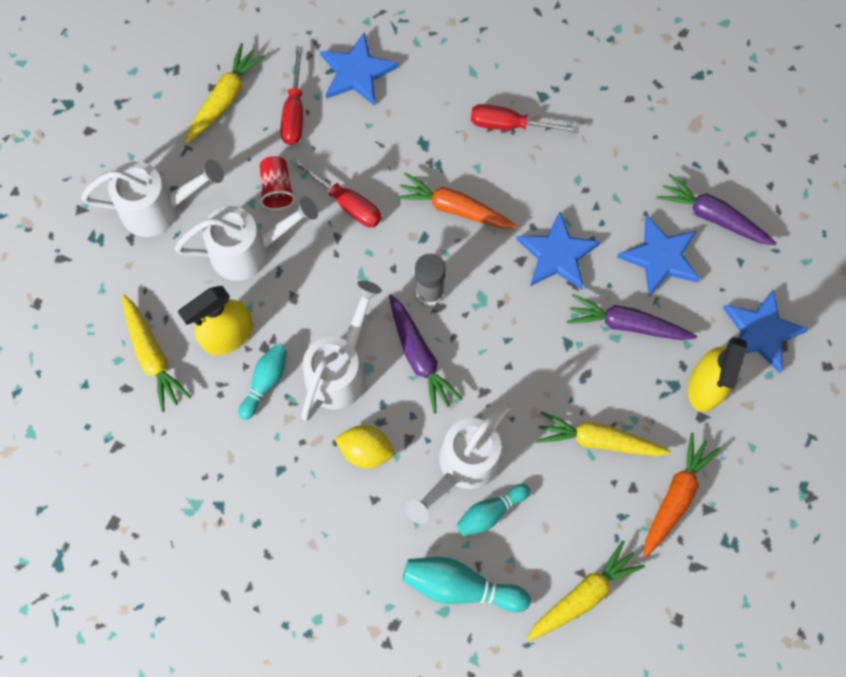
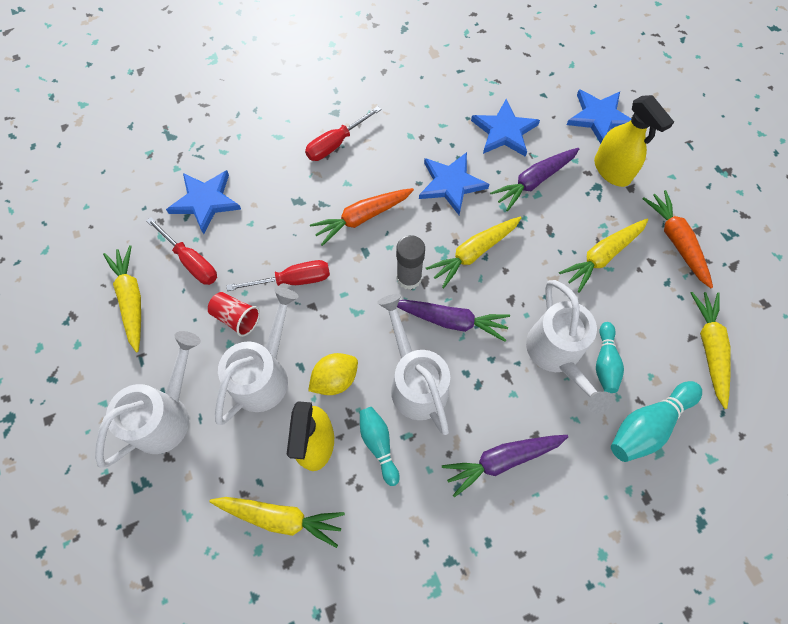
camera: 50 degrees left, 5 degrees down
yellow lemon [335,425,394,468] -> yellow lemon moved to [308,353,358,395]
purple carrot [656,174,776,245] -> purple carrot moved to [442,435,568,497]
none -> yellow carrot [426,217,521,288]

